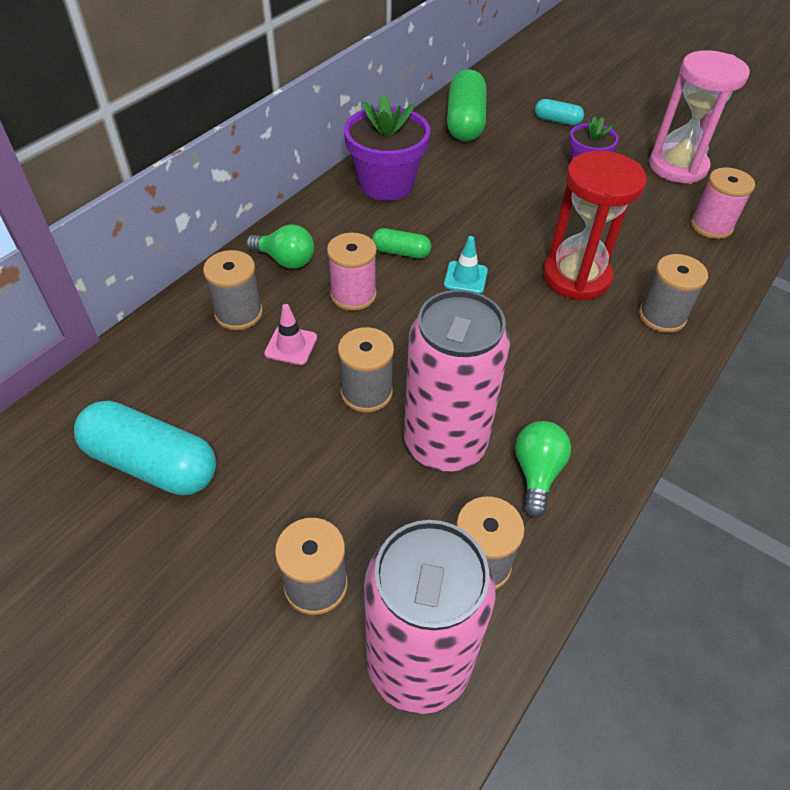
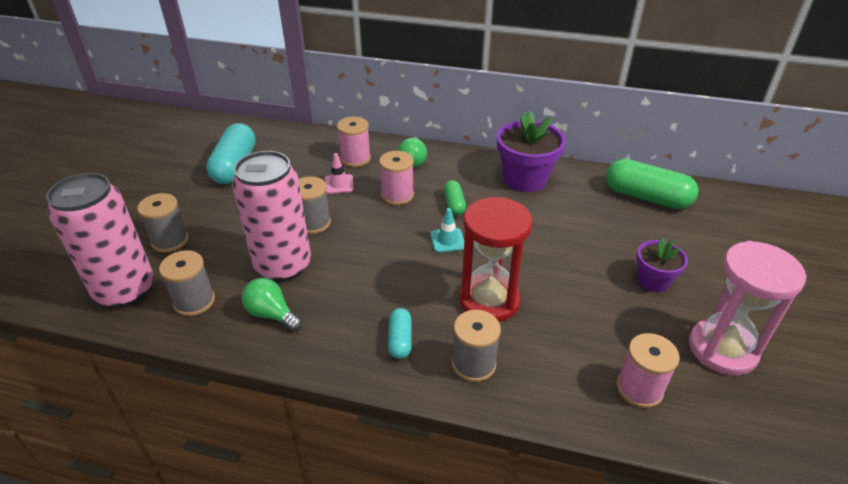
camera: 70 degrees right, 10 degrees down
grey spool [203,250,263,330] -> pink spool [337,117,371,167]
green capsule [447,69,486,141] -> green capsule turned 45 degrees clockwise [606,159,699,209]
green light bulb [515,421,571,518] -> green light bulb turned 135 degrees counterclockwise [242,278,302,332]
turquoise capsule [535,99,584,125] -> turquoise capsule moved to [388,308,412,359]

